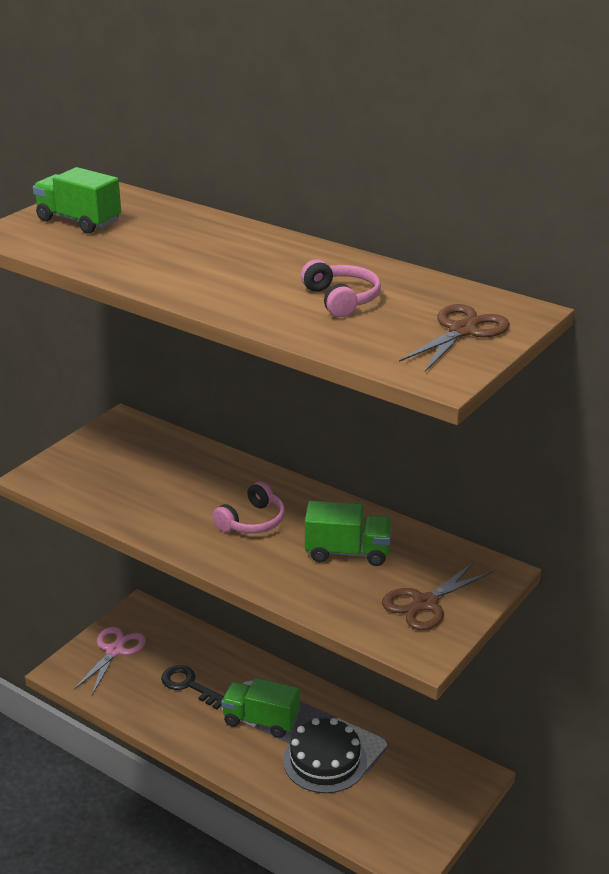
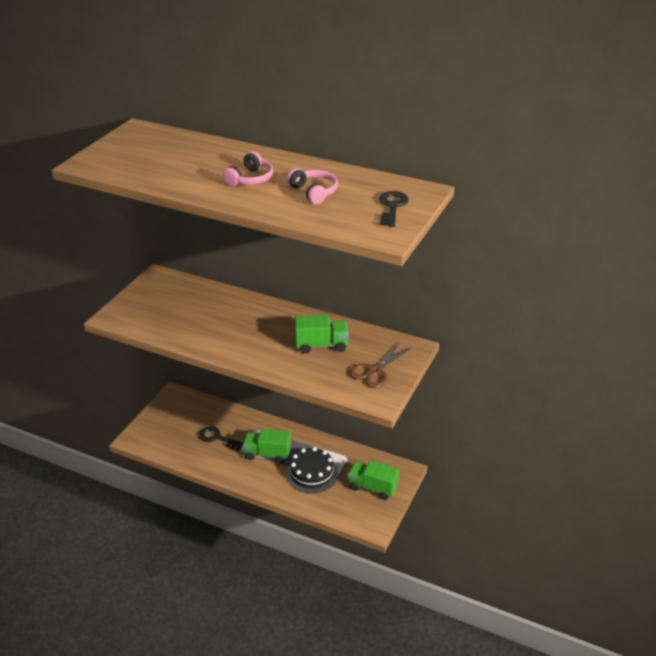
camera: 10 degrees left, 5 degrees up
green truck [33,167,121,234] -> green truck moved to [347,460,399,500]
pink scissors [74,627,146,695] -> none
pink headphones [212,482,285,534] -> pink headphones moved to [222,151,274,186]
brown scissors [399,304,510,372] -> black key [379,191,409,227]

